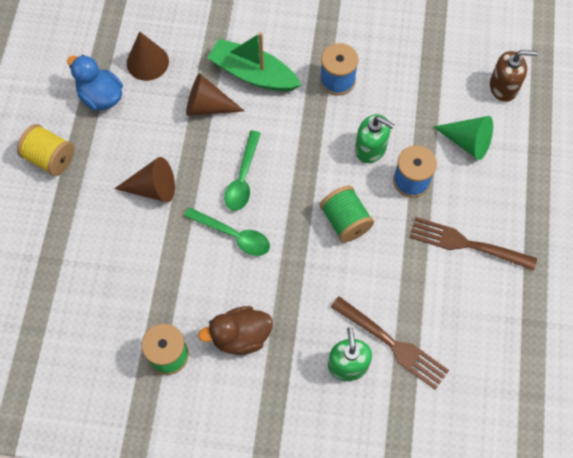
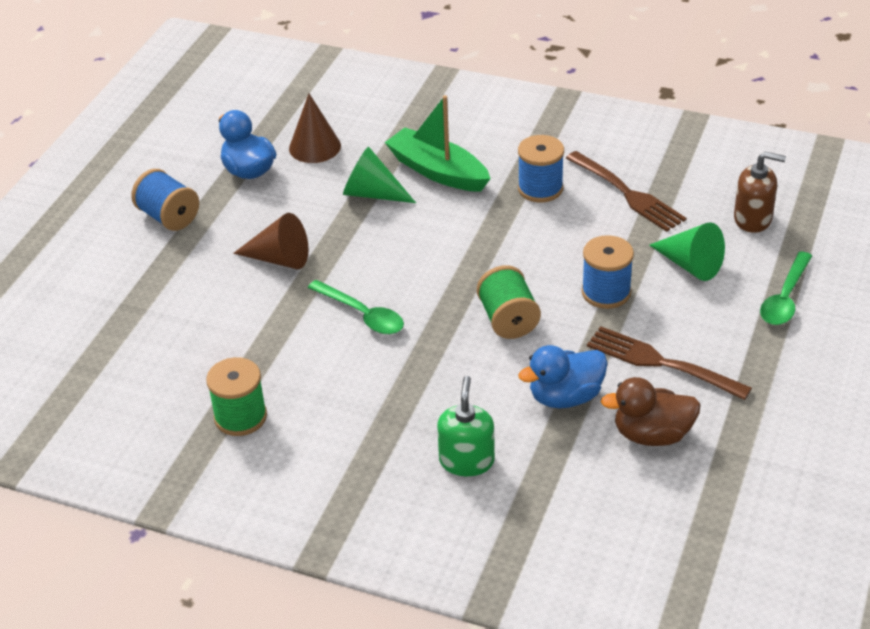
camera: 15 degrees right, 25 degrees down
yellow spool [17,124,74,176] -> blue spool [131,169,199,231]
brown cone [186,73,244,116] -> green cone [343,147,416,203]
brown duck [198,306,273,355] -> brown duck moved to [601,377,701,446]
green spoon [224,131,261,211] -> green spoon moved to [760,251,812,325]
brown fork [331,296,449,390] -> brown fork moved to [566,151,686,232]
green soap dispenser [355,114,394,163] -> none
none -> blue duck [518,345,608,408]

